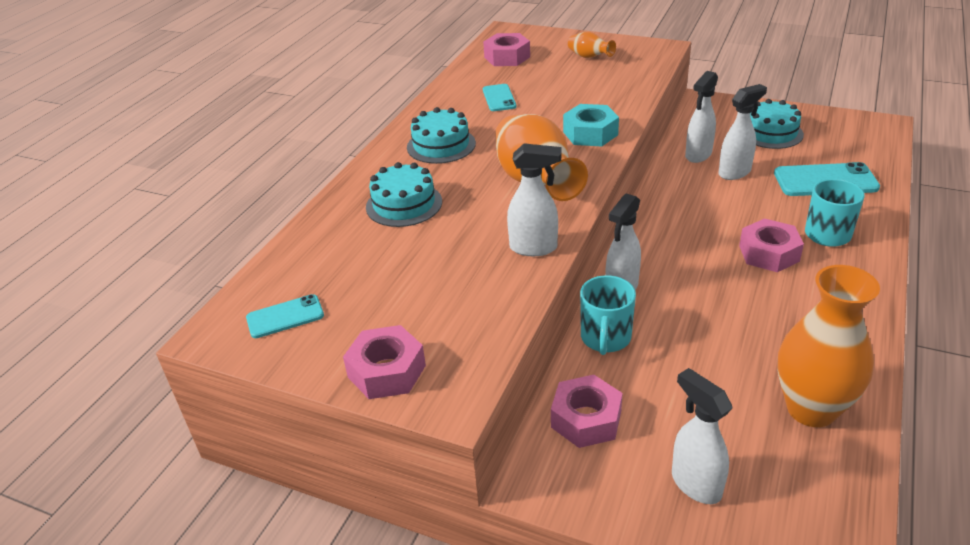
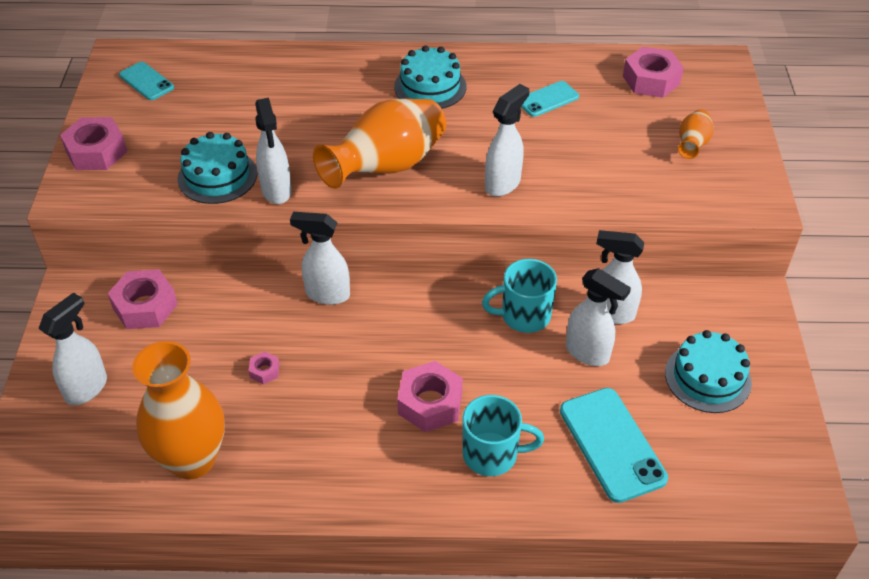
camera: 65 degrees right, 10 degrees up
turquoise cake [366,162,442,227] -> turquoise cake moved to [177,132,257,204]
turquoise nut [563,104,619,146] -> white spray bottle [485,84,529,197]
turquoise mug [580,275,636,355] -> turquoise mug moved to [482,259,557,333]
none -> pink nut [249,351,280,384]

